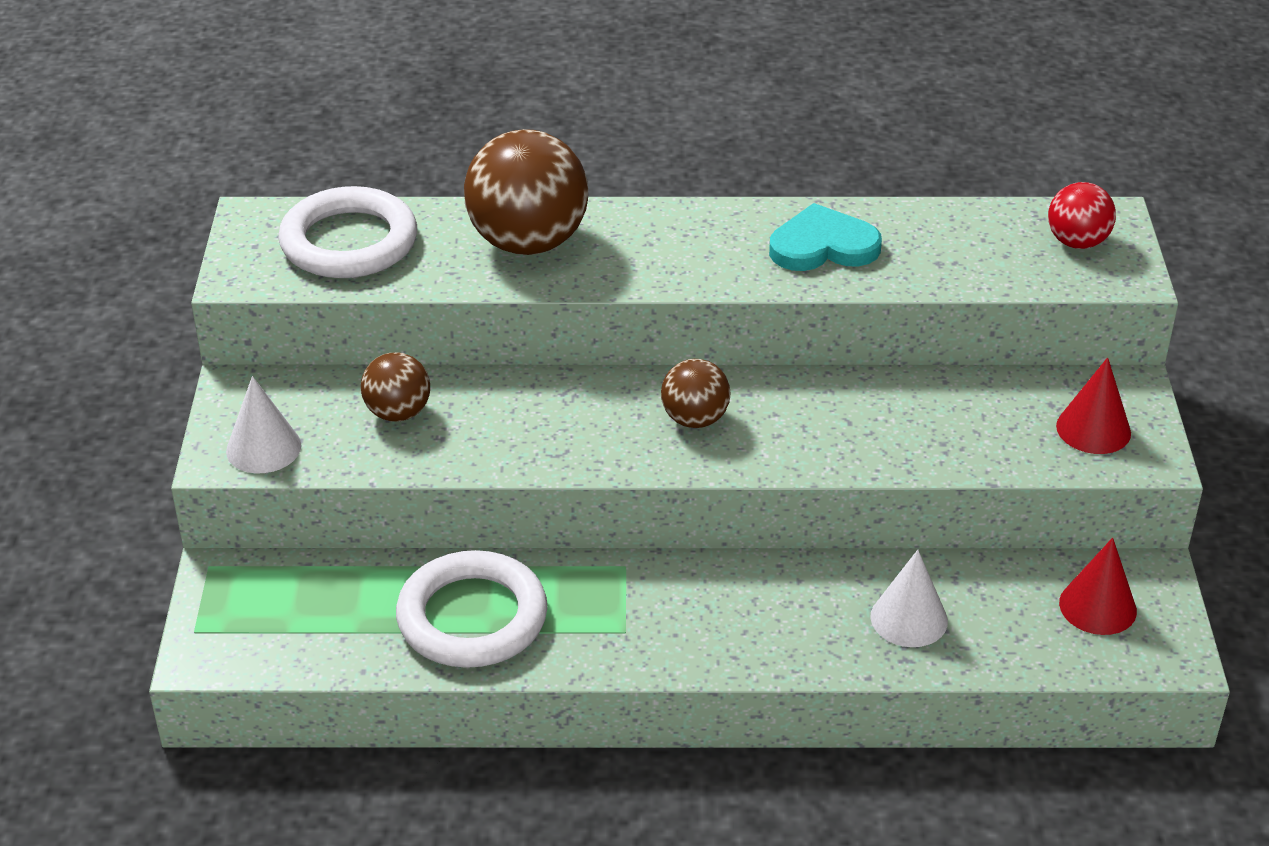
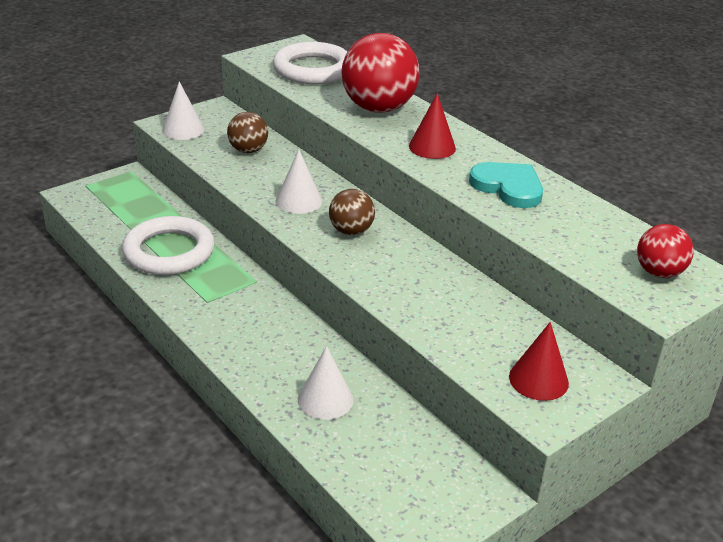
camera: 50 degrees right, 5 degrees down
brown ball [464,129,588,255] -> red ball [341,33,420,113]
red cone [1059,538,1137,635] -> red cone moved to [409,93,456,159]
none -> white cone [276,150,322,214]

